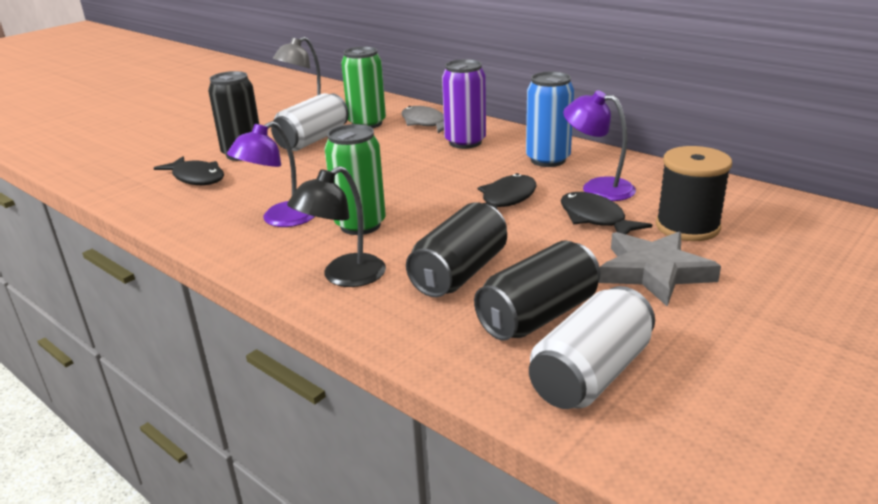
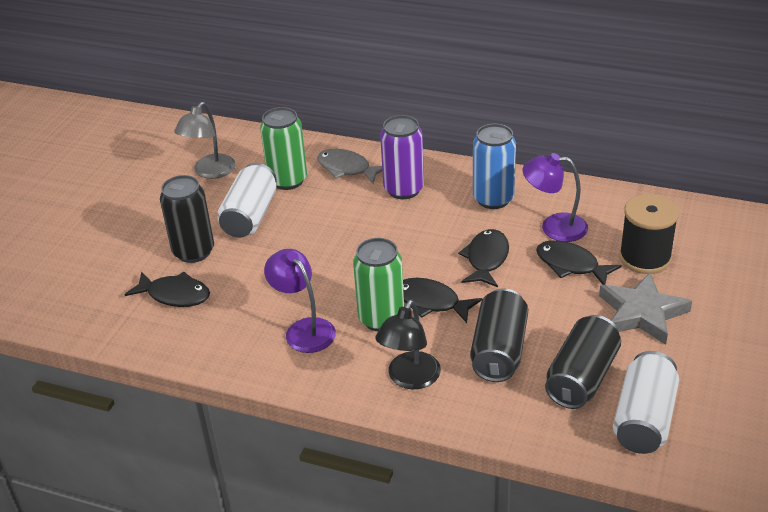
camera: 20 degrees left, 10 degrees up
purple lamp [227,121,315,227] -> purple lamp turned 120 degrees clockwise [264,249,336,353]
none -> black fish [403,278,482,323]

